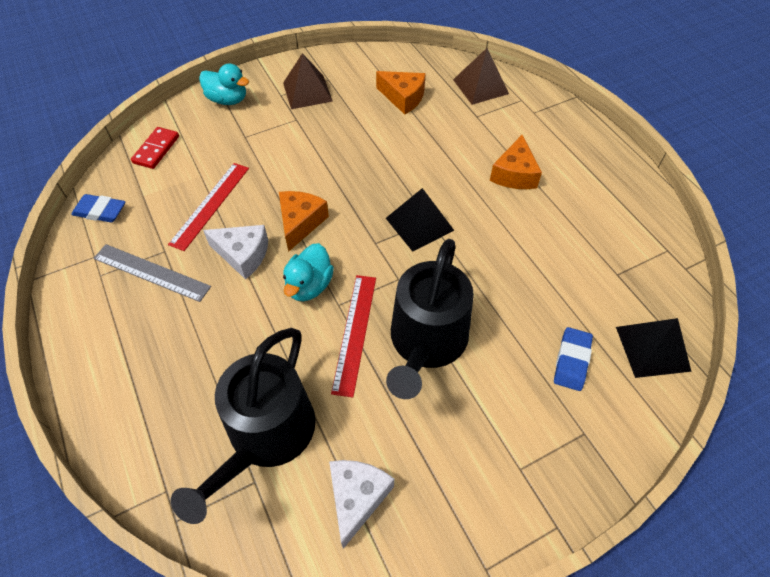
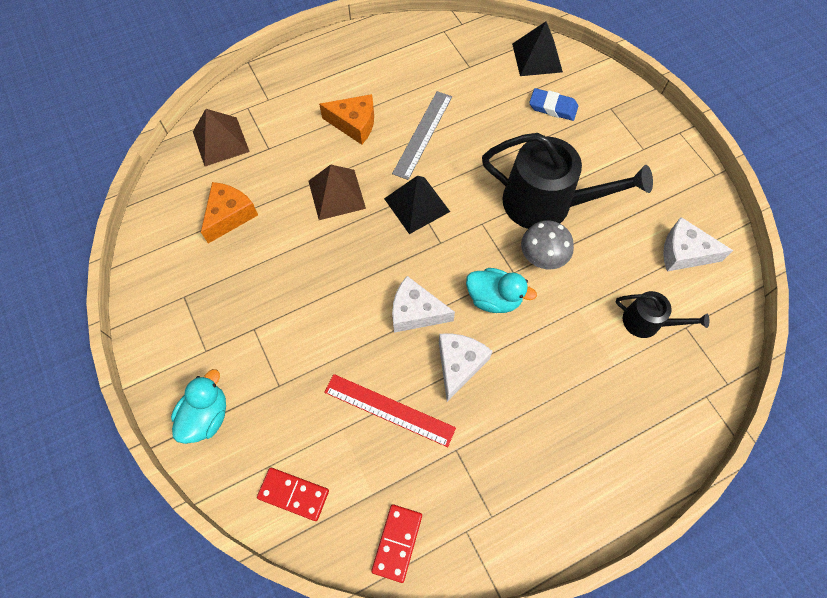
camera: 90 degrees left, 10 degrees up
blue eraser [71,194,125,222] -> red domino [371,504,422,583]
grey ruler [93,244,211,302] -> grey ruler moved to [392,91,452,180]
black watering can [171,328,316,524] -> black watering can [616,291,709,338], size x0.51
orange cheese [279,191,329,252] -> white cheese [392,276,455,333]
brown pyramid [283,53,333,109] -> brown pyramid moved to [309,165,366,220]
red ruler [331,275,376,397] -> grey mushroom [521,220,574,269]

